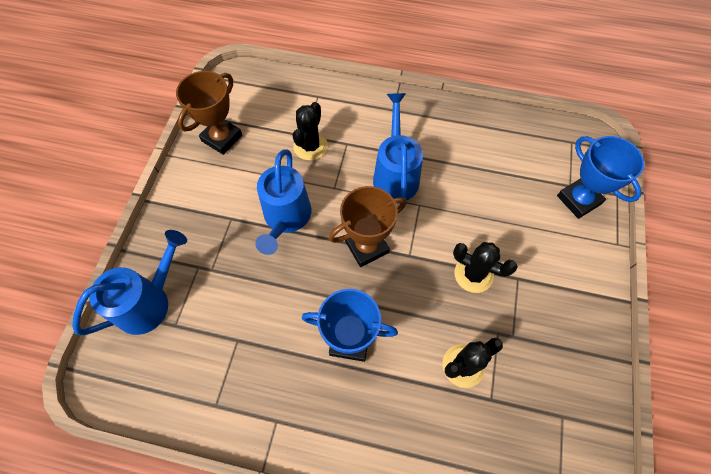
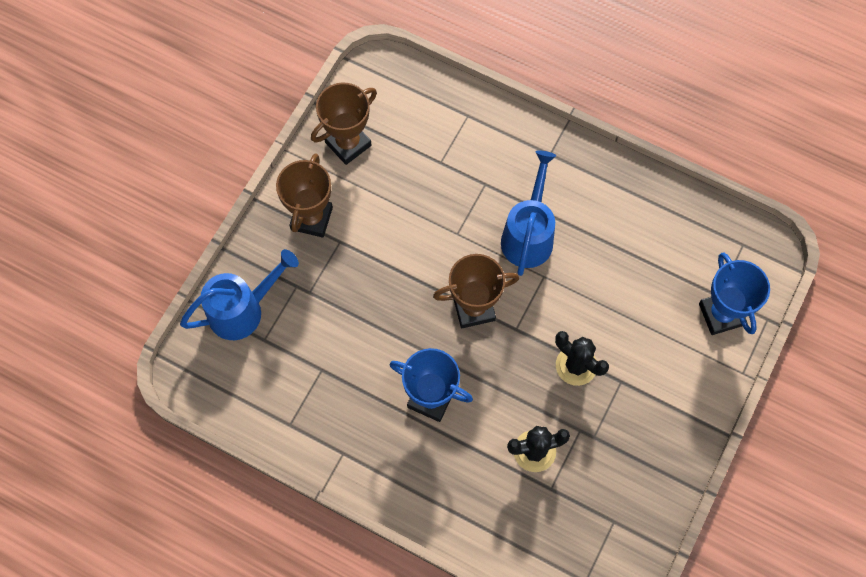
camera: 15 degrees right, 5 degrees up
blue watering can [255,149,311,255] -> none
black cactus [293,102,328,161] -> none
none -> brown trophy [276,153,333,238]

